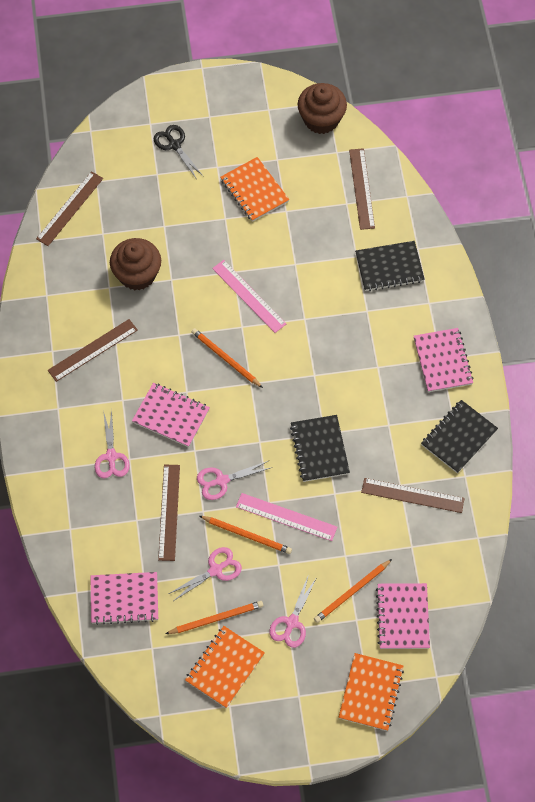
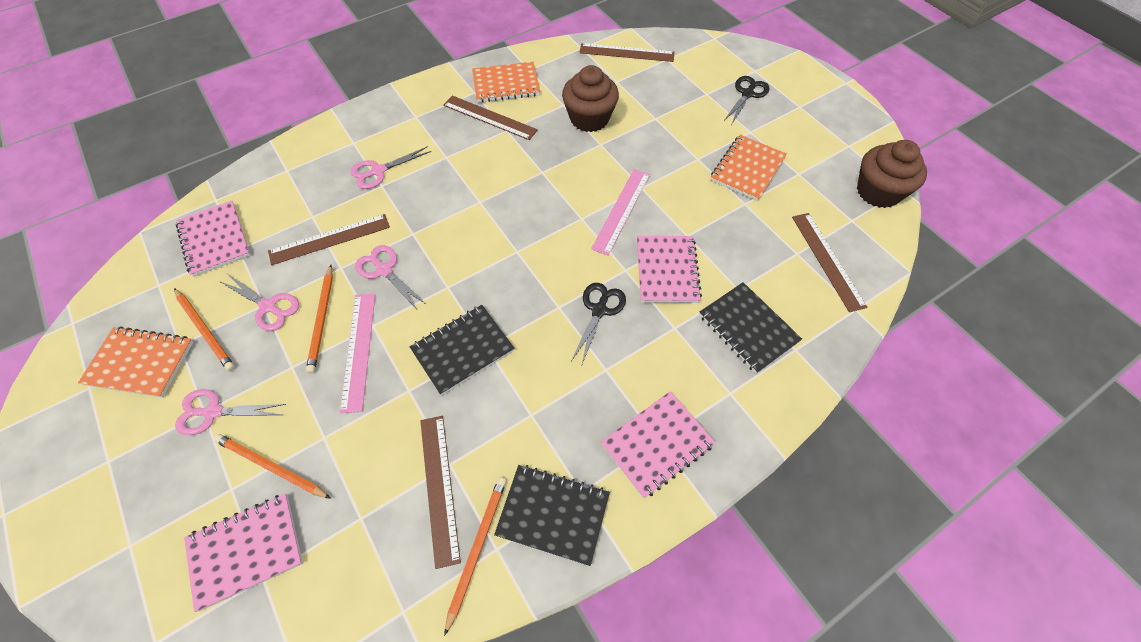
camera: 65 degrees right, 5 degrees down
pink notebook [132,383,210,447] -> pink notebook moved to [637,236,702,303]
orange pencil [191,328,263,388] -> orange pencil moved to [444,477,506,636]
orange notebook [338,653,404,731] -> orange notebook moved to [472,62,540,103]
brown ruler [349,148,375,230] -> brown ruler turned 75 degrees counterclockwise [792,213,867,312]
none -> black scissors [571,283,626,364]

